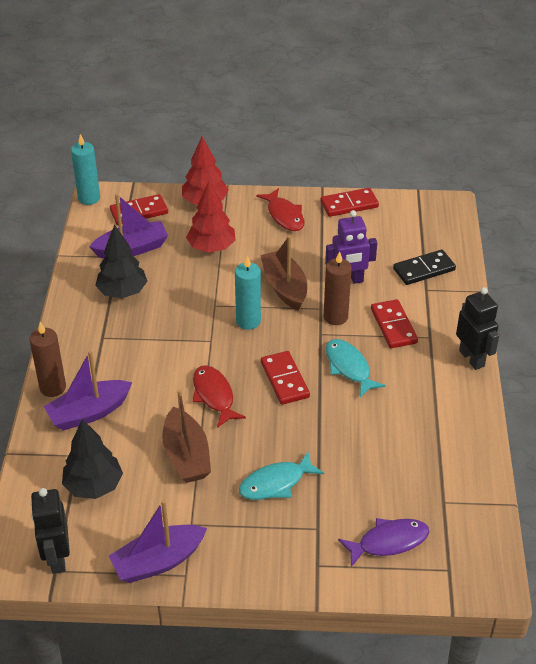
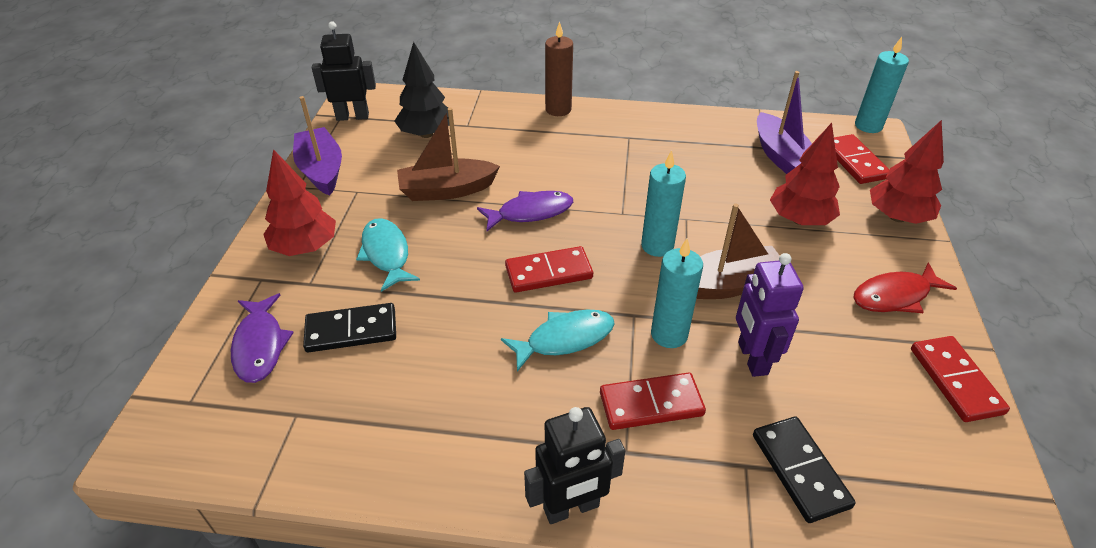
camera: 95 degrees right, 0 degrees up
purple boat [43,351,132,431] -> none
black tree [95,225,148,298] -> none
red fish [193,365,246,428] -> purple fish [477,191,573,231]
brown candle [324,251,352,325] -> turquoise candle [651,238,703,348]
none -> red tree [263,149,336,256]
none -> black domino [303,303,396,352]

